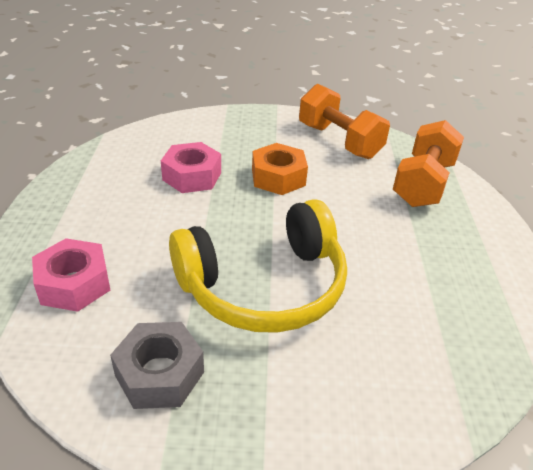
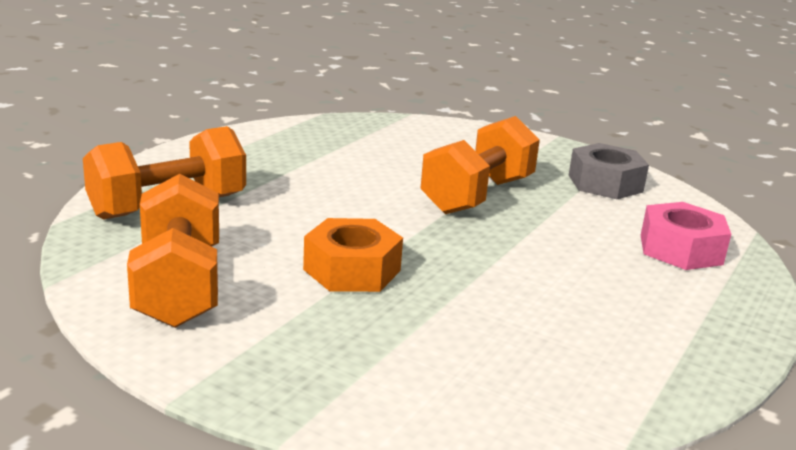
camera: 150 degrees left, 15 degrees down
pink nut [161,142,221,193] -> none
yellow headphones [169,199,347,333] -> orange dumbbell [420,116,540,214]

